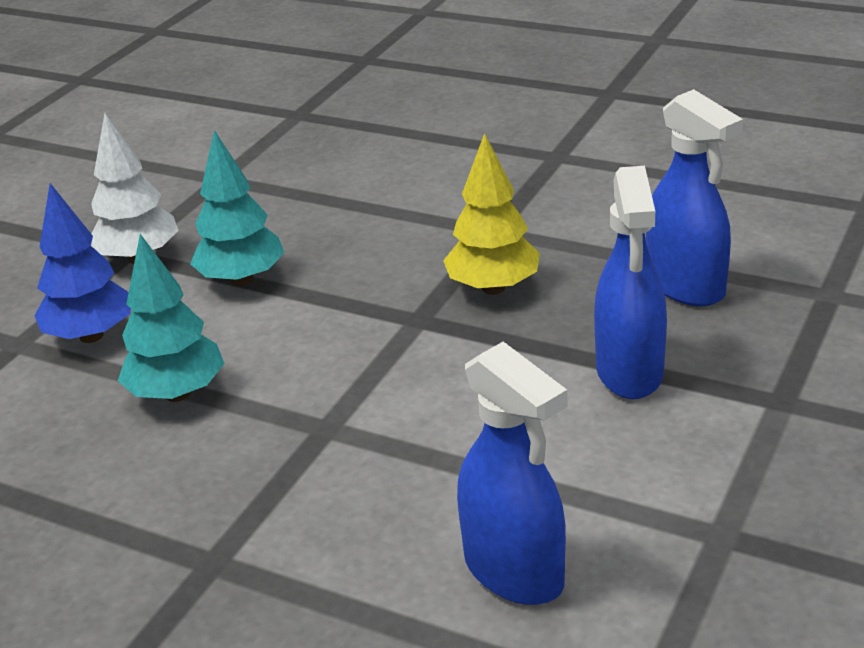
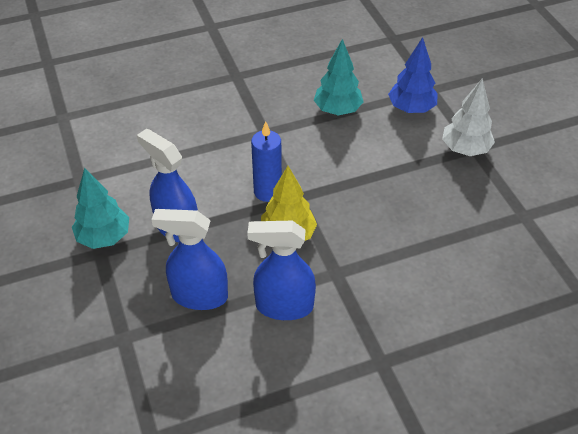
camera: 130 degrees right, 15 degrees up
turquoise tree [190,130,284,286] -> turquoise tree moved to [72,168,129,249]
blue spray bottle [457,342,568,605] -> blue spray bottle moved to [247,221,316,320]
none -> blue candle [251,121,282,202]

